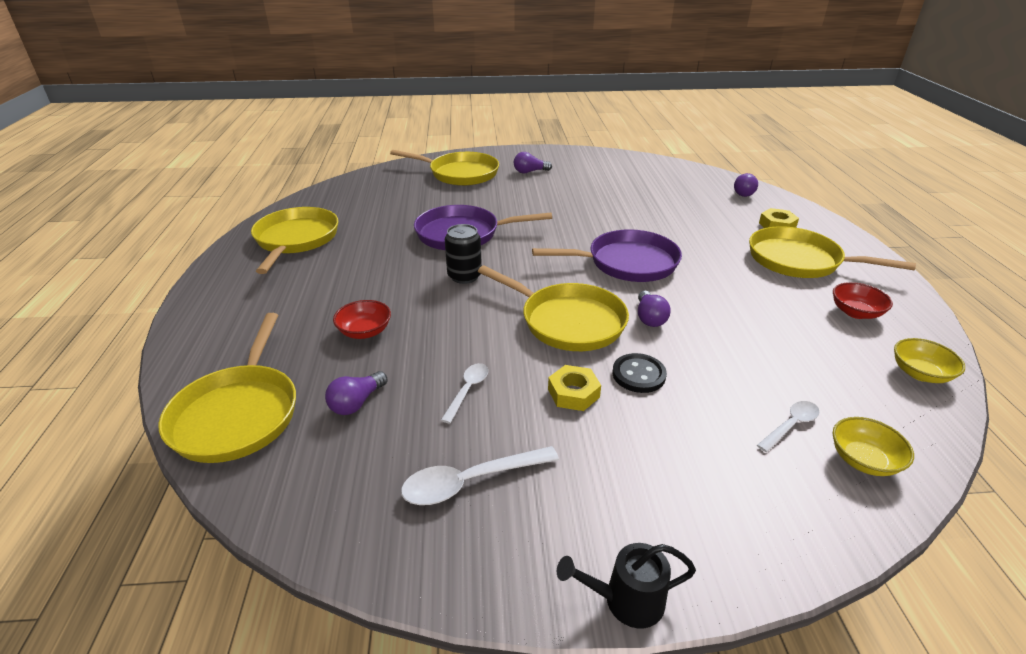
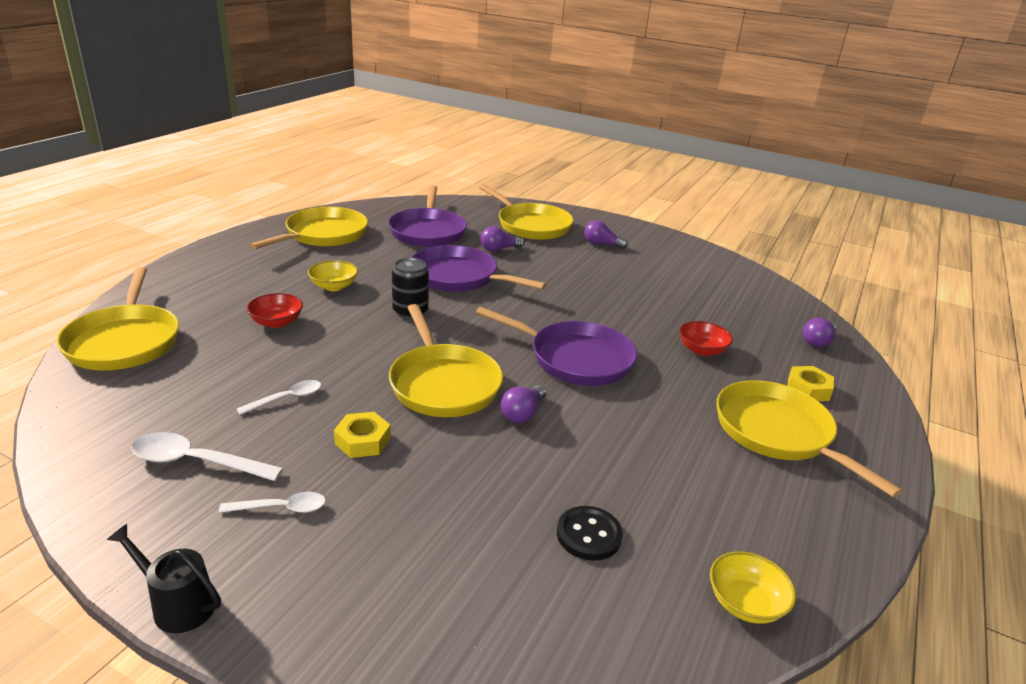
camera: 30 degrees right, 5 degrees down
yellow pan [158,313,296,463] -> yellow pan turned 45 degrees counterclockwise [56,267,179,370]
purple light bulb [325,371,388,415] -> purple light bulb moved to [481,226,525,252]
black button [612,353,667,393] -> black button moved to [557,506,623,561]
white spoon [757,401,820,452] -> white spoon moved to [219,492,326,513]
yellow bowl [832,417,914,476] -> yellow bowl moved to [308,260,358,291]
red bowl [833,282,893,319] -> red bowl moved to [679,321,733,356]
none -> purple pan [388,185,467,247]

